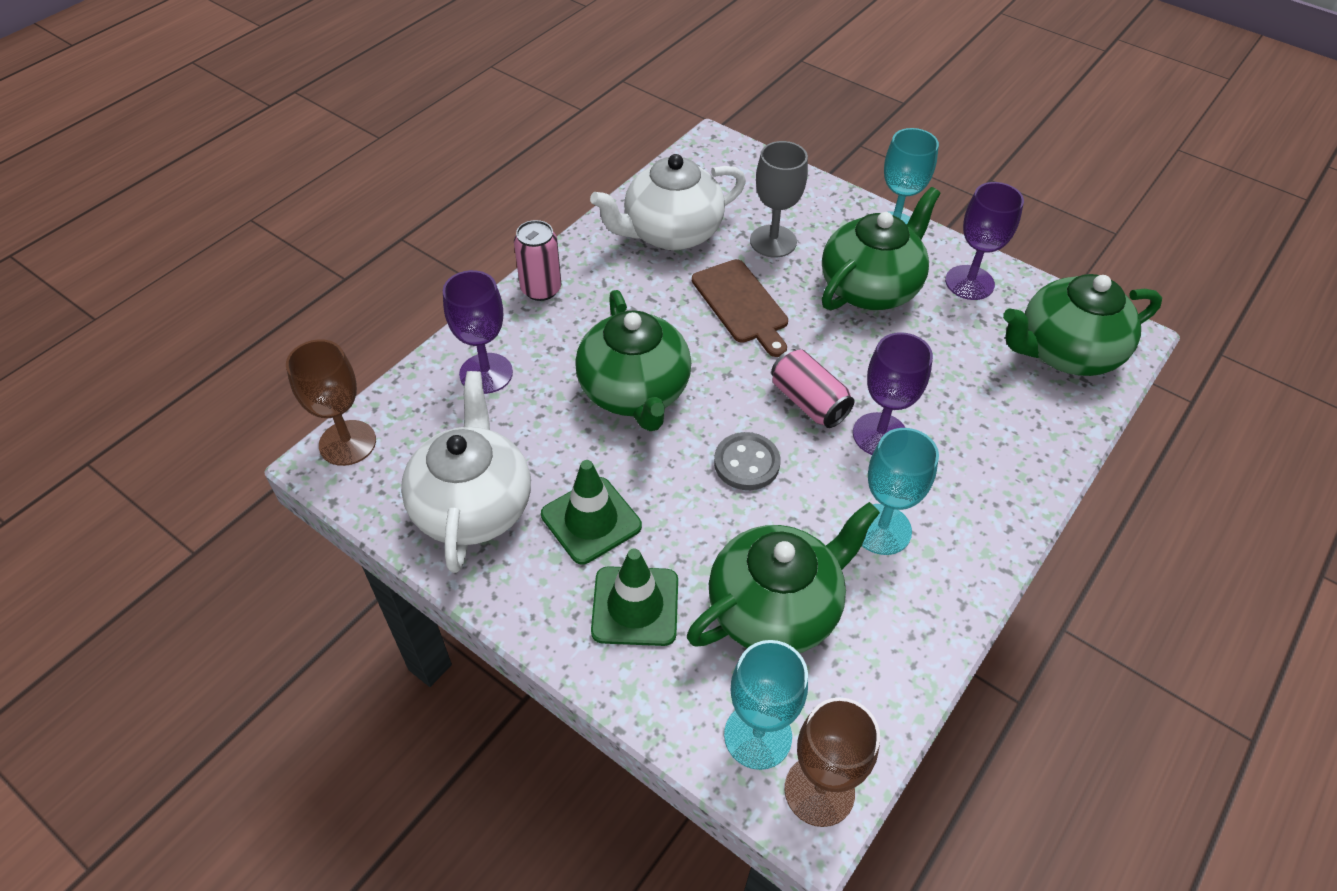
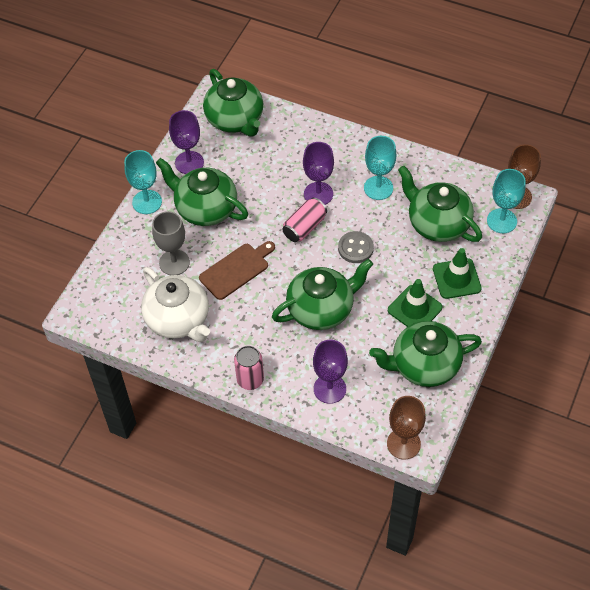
camera: 100 degrees left, 5 degrees up
white teapot [401,371,531,573] -> green teapot [369,321,482,387]

